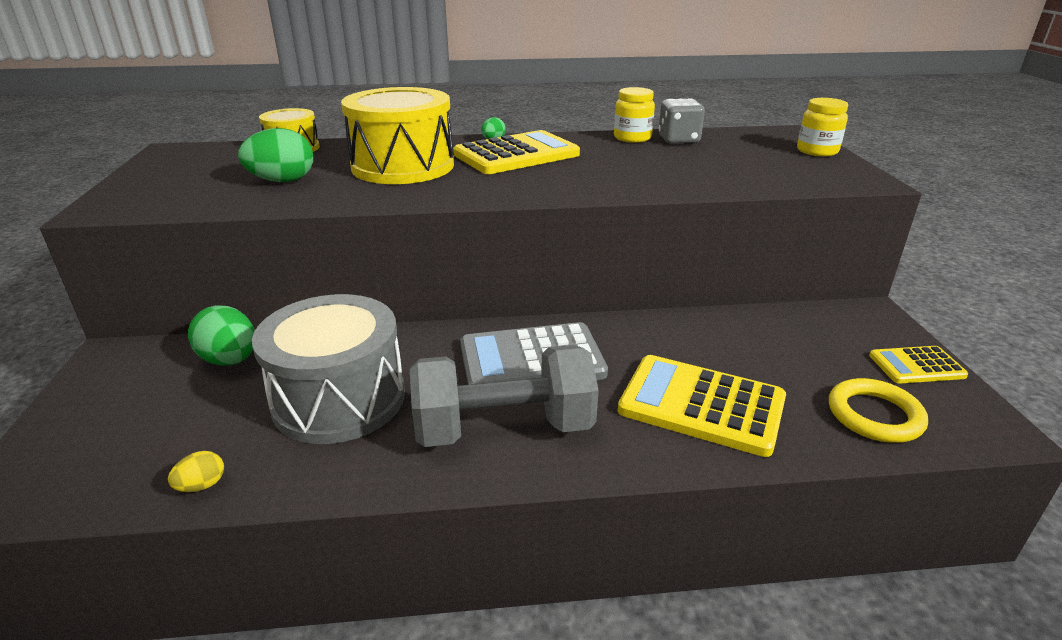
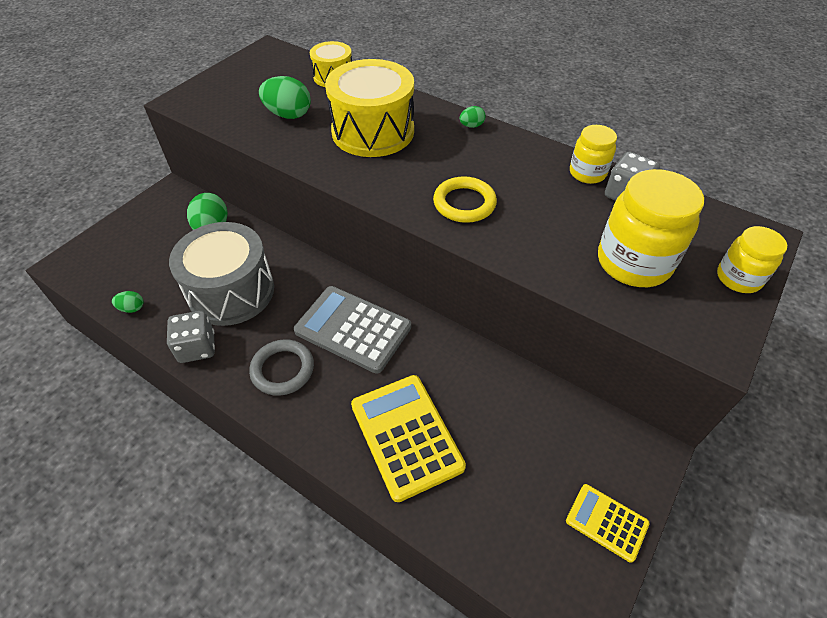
camera: 40 degrees right, 20 degrees up
yellow egg [168,451,224,492] -> green egg [112,291,143,313]
grey dumbbell [410,345,599,447] -> grey ring [249,339,314,396]
yellow calculator [453,130,580,174] -> none
yellow ring [829,378,928,443] -> yellow ring moved to [433,176,497,223]
none -> grey dice [167,311,215,363]
none -> yellow jar [598,169,704,287]

